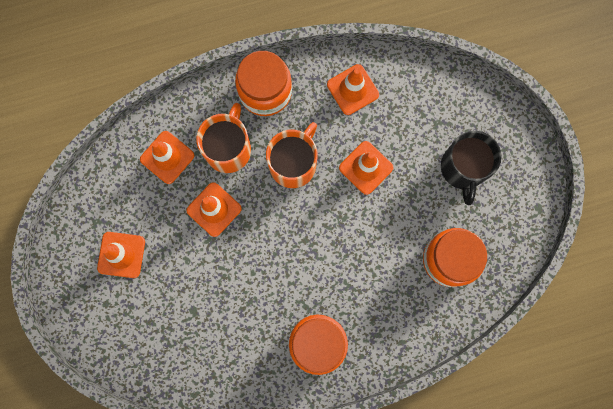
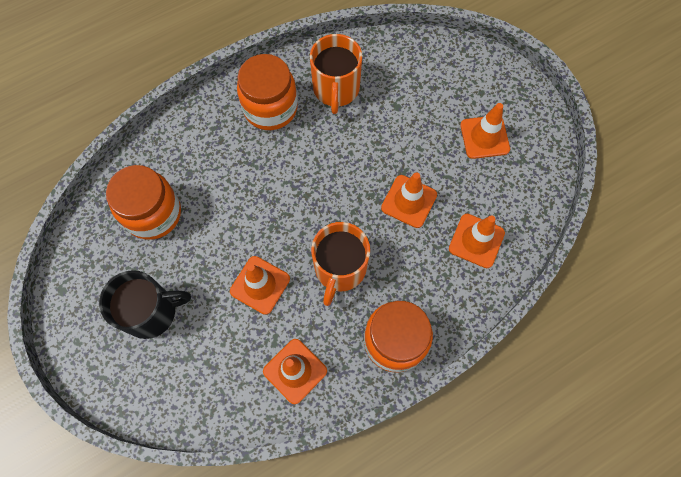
camera: 165 degrees right, 10 degrees down
orange mug [196,103,251,173] -> orange mug moved to [310,34,362,114]
black mug [441,131,502,205] -> black mug turned 90 degrees clockwise [99,270,191,339]

